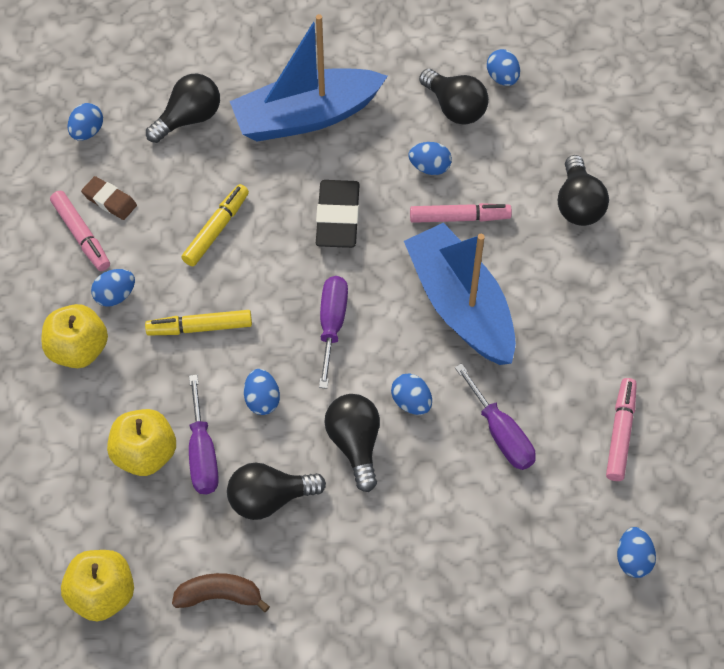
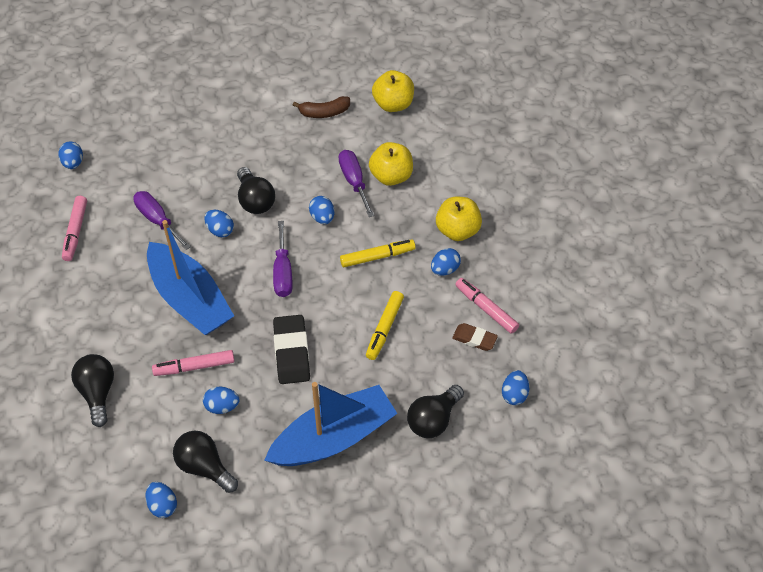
camera: 170 degrees right, 5 degrees down
black light bulb [227,462,326,520] -> none

